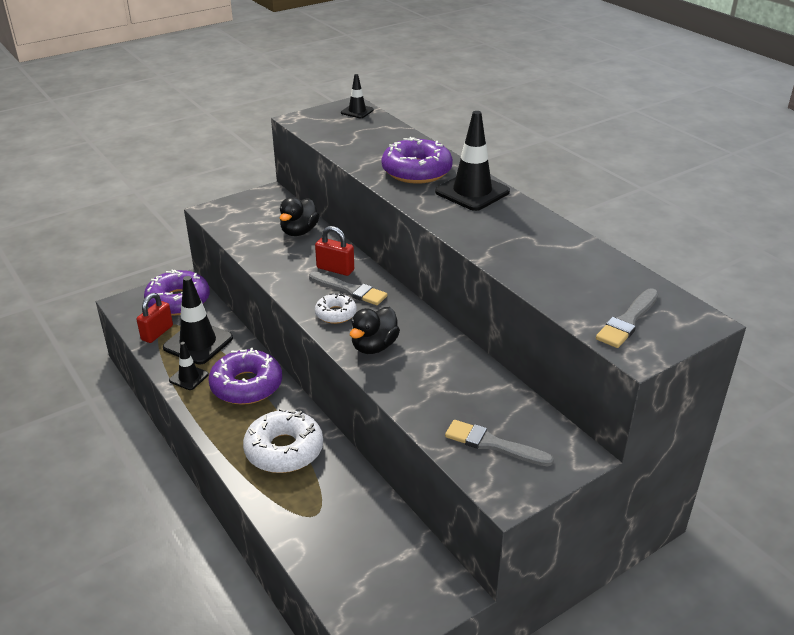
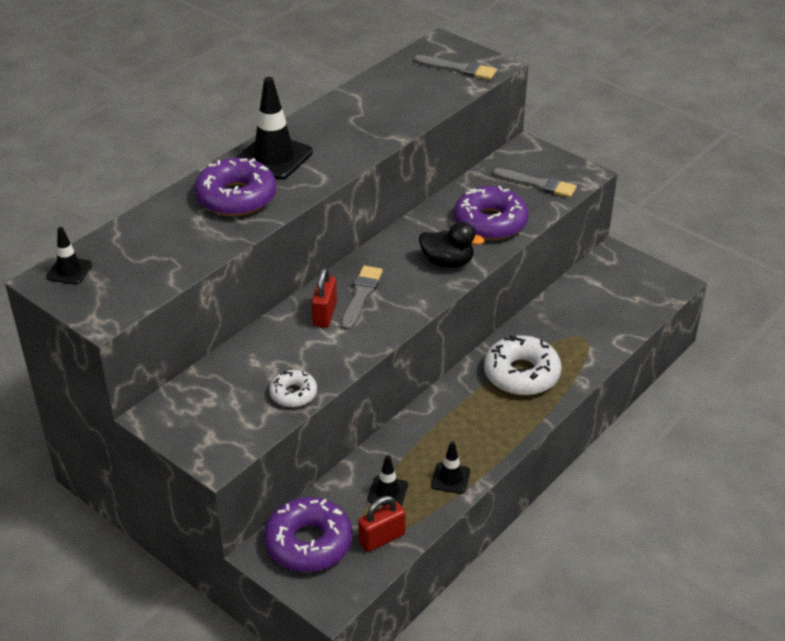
camera: 105 degrees left, 5 degrees up
red padlock [136,293,173,343] -> red padlock turned 45 degrees counterclockwise [358,496,406,552]
black traffic cone [163,276,233,365] -> black traffic cone [367,455,408,506], size x0.54
purple donut [208,348,282,405] -> purple donut moved to [454,186,529,240]
black duck [279,197,319,236] -> none
white donut [315,293,357,324] -> white donut moved to [269,370,317,407]
grey brush [445,420,554,466] -> grey brush turned 75 degrees counterclockwise [493,168,577,198]

